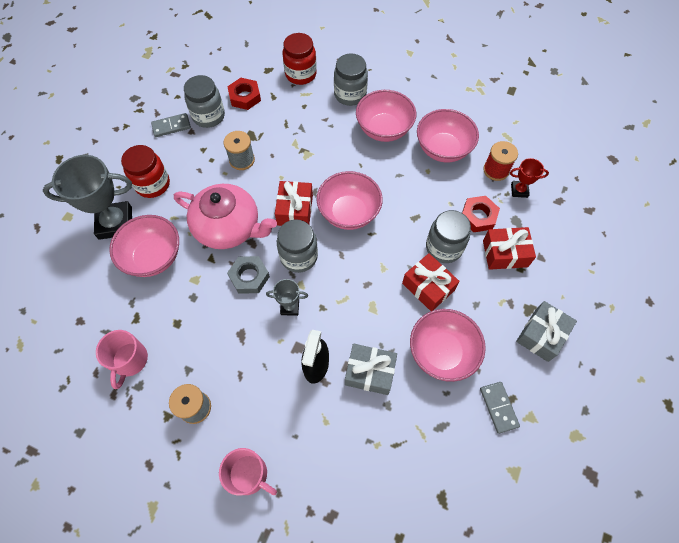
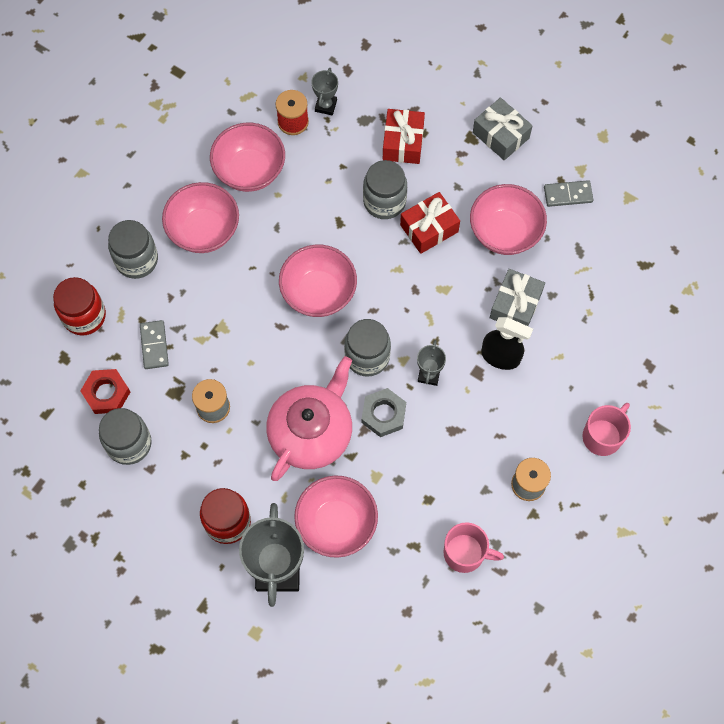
camera: 80 degrees left, 5 degrees up
grey domino [151,113,191,137] -> grey domino moved to [140,320,169,369]
red gift [275,181,313,226] -> none
red nut [462,196,500,232] -> none
red trophy [510,158,549,198] -> grey trophy [311,68,338,115]

